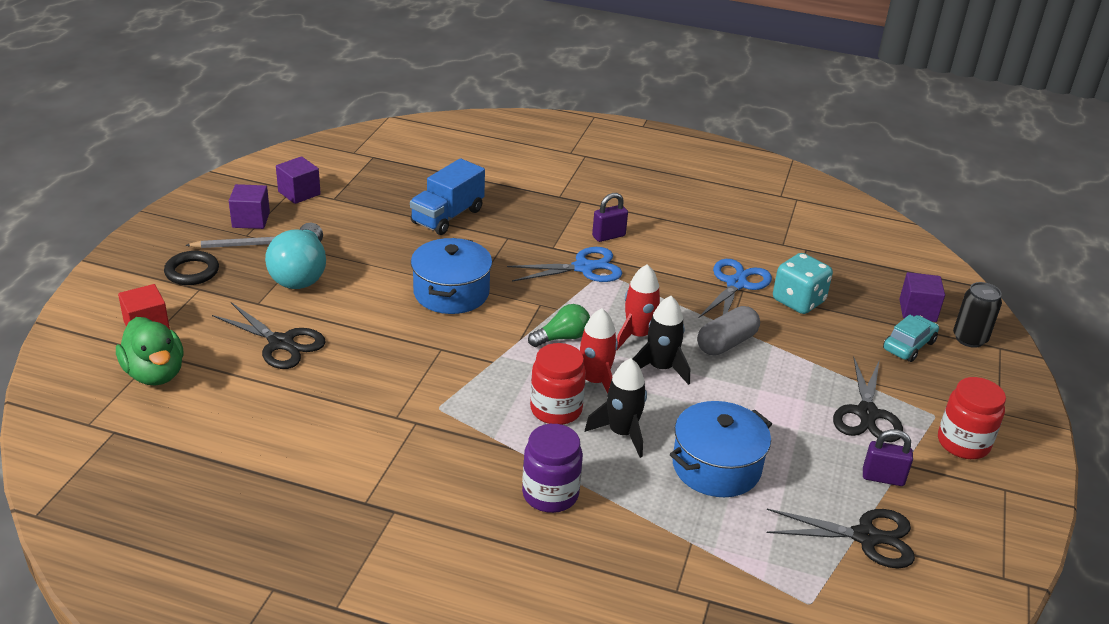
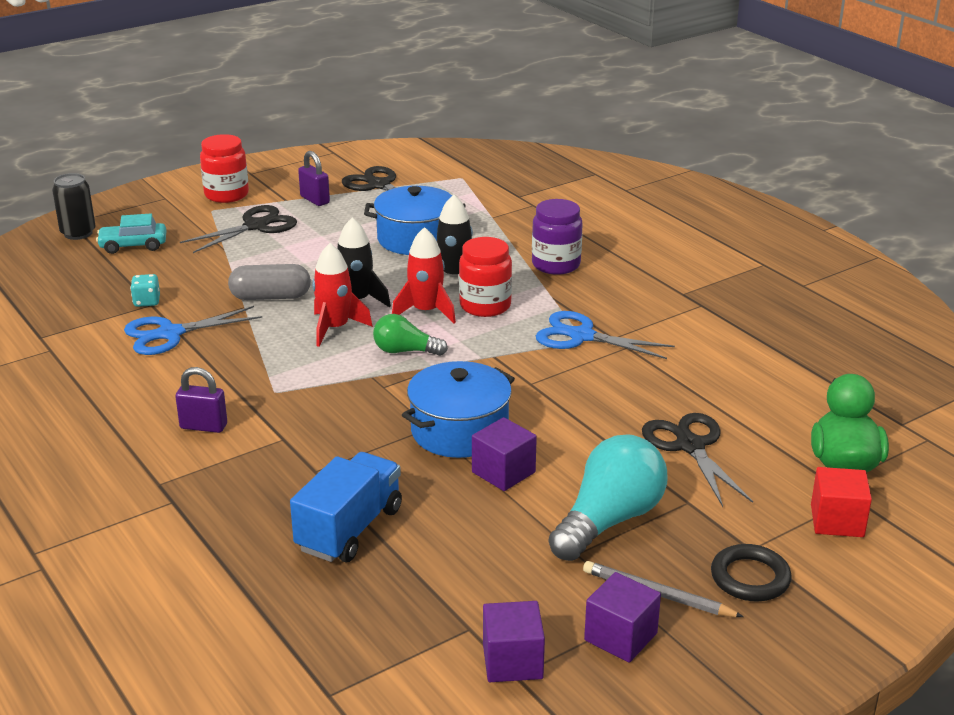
camera: 140 degrees left, 5 degrees down
blue truck [410,158,485,235] -> blue truck turned 45 degrees counterclockwise [290,452,402,562]
blue scissors [507,247,622,282] -> blue scissors moved to [536,311,675,359]
turquoise dice [773,253,833,314] -> turquoise dice [130,274,160,307], size x0.53
purple cube [899,272,945,322] -> purple cube moved to [472,417,537,491]

